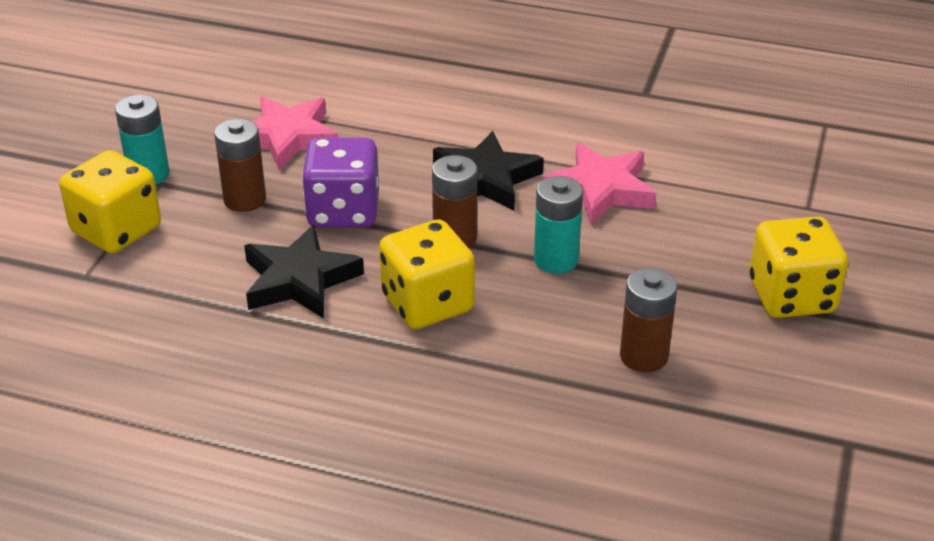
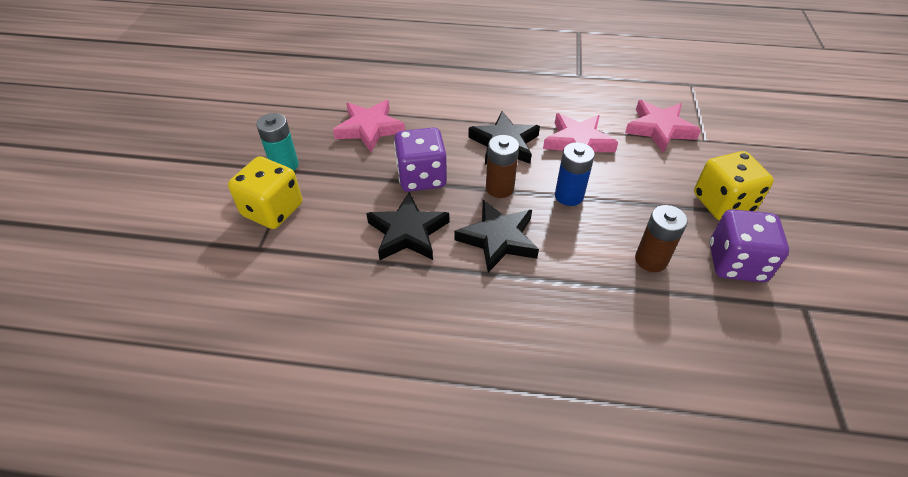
camera: 10 degrees left, 10 degrees up
brown battery [214,119,266,212] -> none
yellow dice [379,220,475,329] -> black star [455,200,539,273]
turquoise battery [534,176,583,274] -> blue battery [555,142,595,206]
none -> pink star [625,100,701,153]
none -> purple dice [710,209,789,282]

